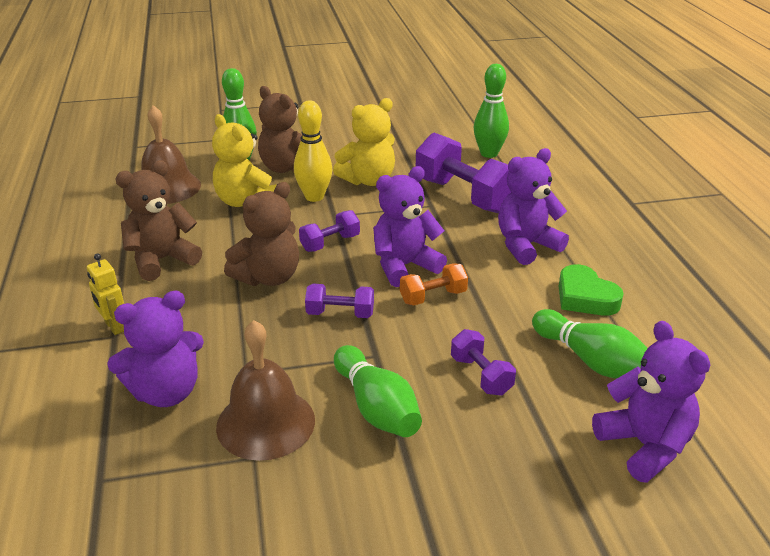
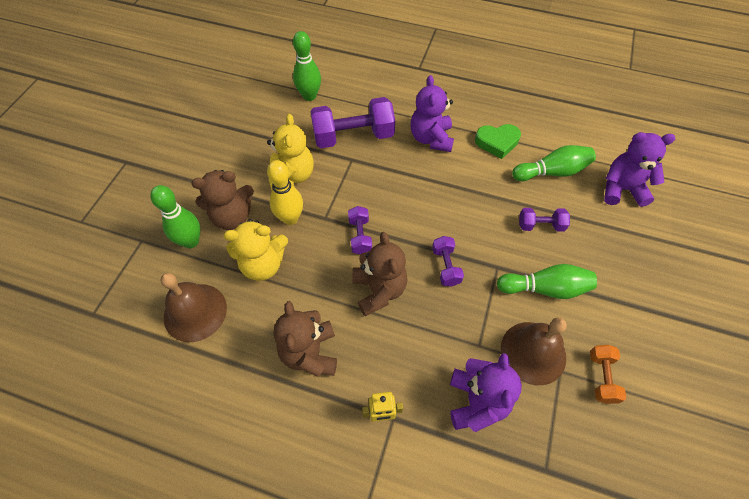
camera: 60 degrees left, 25 degrees up
purple dumbbell [305,284,374,318] -> purple dumbbell turned 45 degrees counterclockwise [432,236,464,287]
purple teddy bear [373,166,447,287] -> none
orange dumbbell [400,263,468,306] -> orange dumbbell moved to [590,345,626,404]

